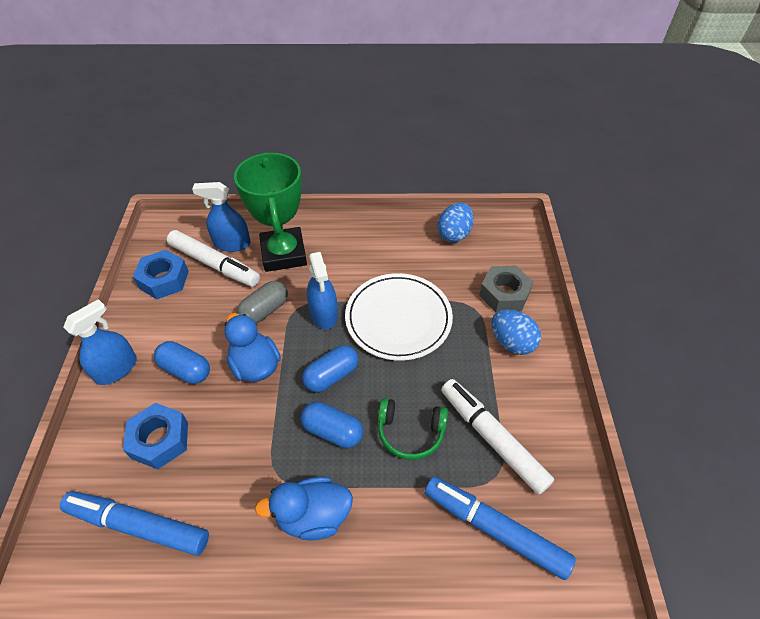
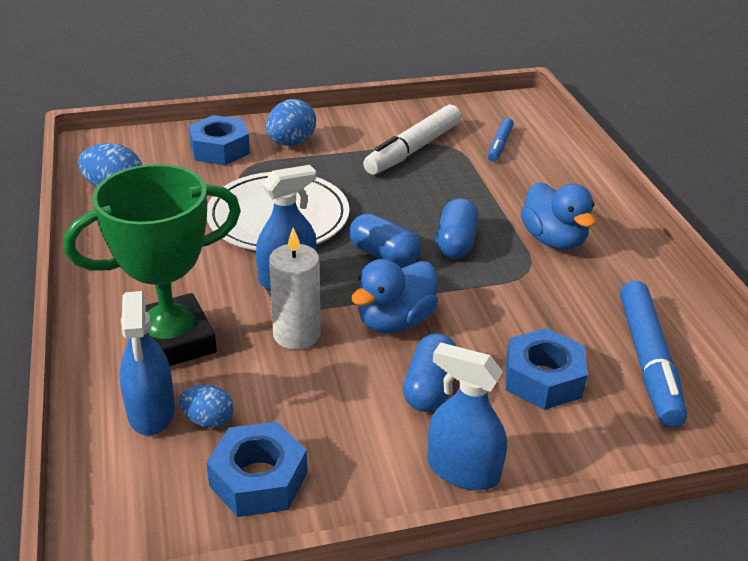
camera: 105 degrees left, 15 degrees down
white marker [167,230,260,287] -> blue egg [179,385,233,428]
grey capsule [237,281,288,324] -> white candle [269,228,321,350]
green headphones [378,398,448,460] -> none
blue marker [425,476,575,580] -> blue marker [488,118,514,162], size x0.55
grey nut [479,265,533,312] -> blue nut [188,115,250,165]

